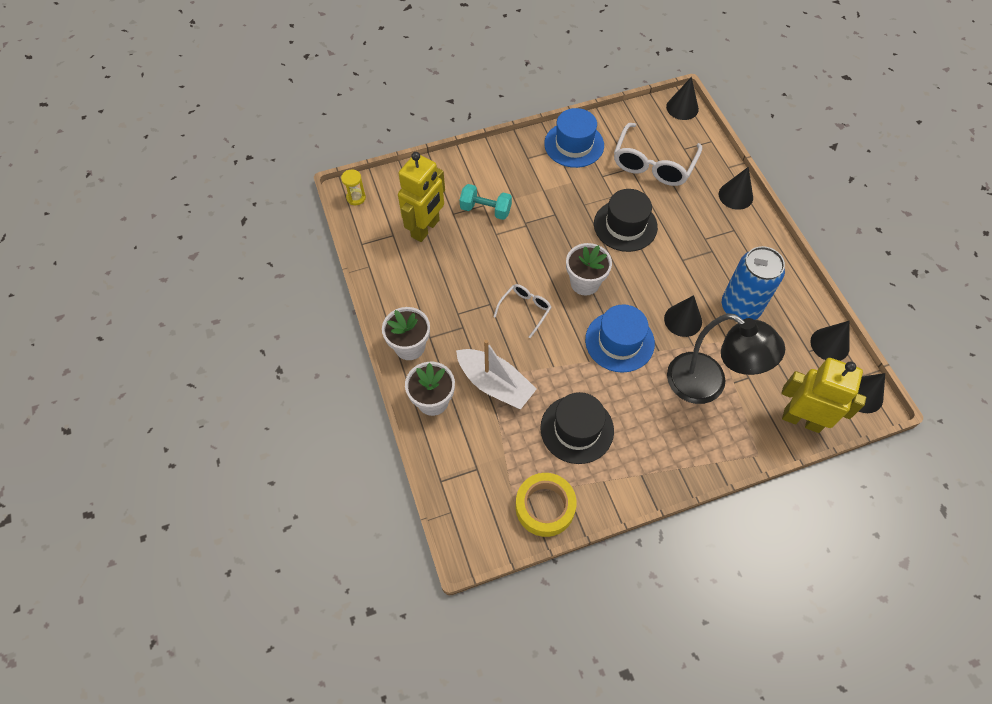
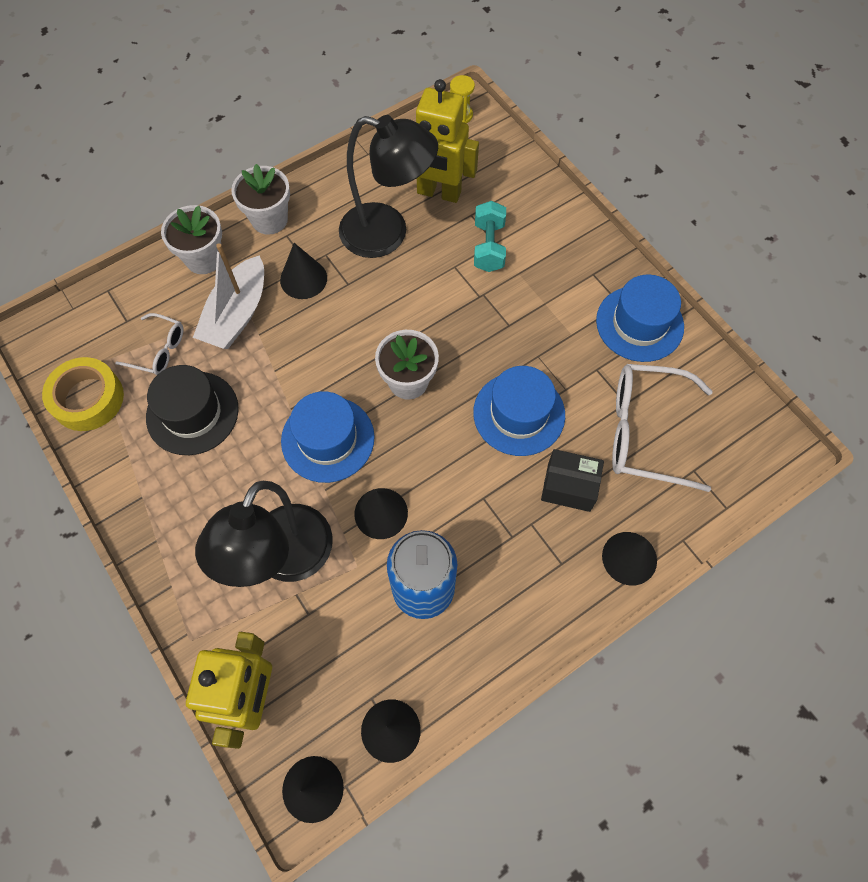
camera: 75 degrees right, 5 degrees up
white glasses [494,284,552,338] -> white glasses moved to [115,313,183,375]
black hat [594,189,658,252] -> blue hat [473,366,565,456]
black cone [666,77,699,120] -> black cone moved to [280,243,327,299]
none -> black lamp [339,115,438,258]
none -> black box [541,449,604,512]

